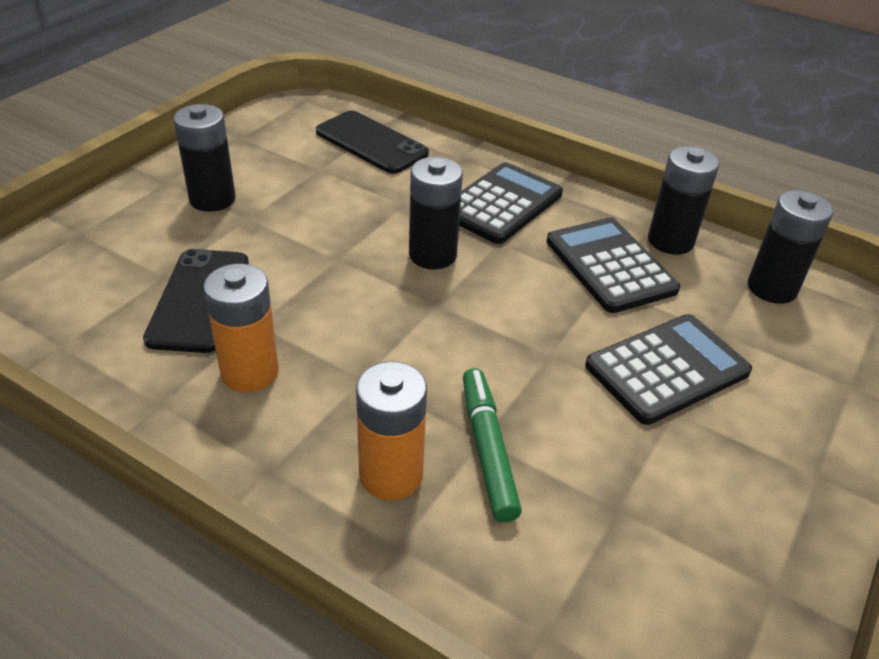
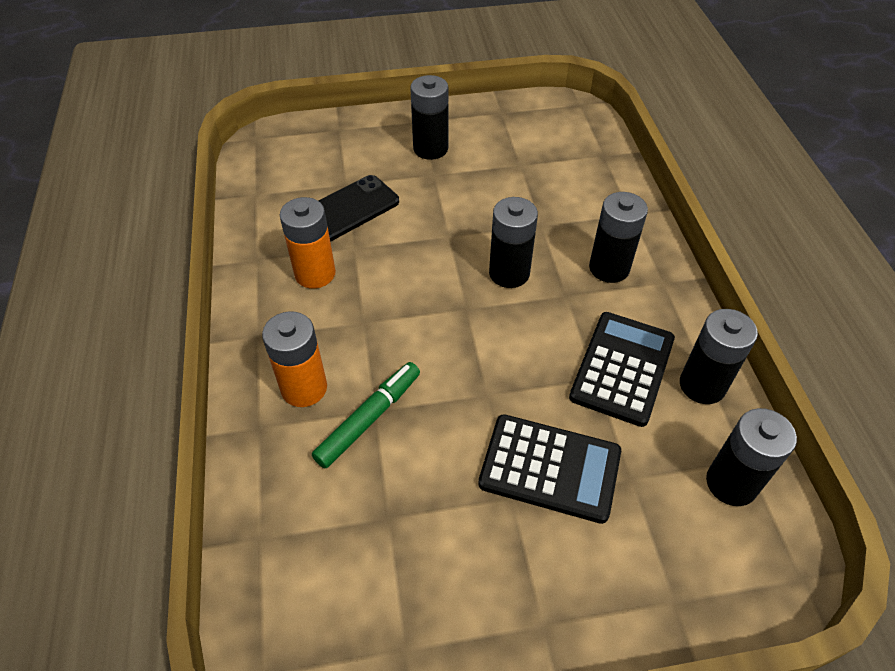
camera: 50 degrees right, 10 degrees up
black phone [316,111,429,174] -> none
black calculator [459,162,563,244] -> black battery [589,192,648,283]

